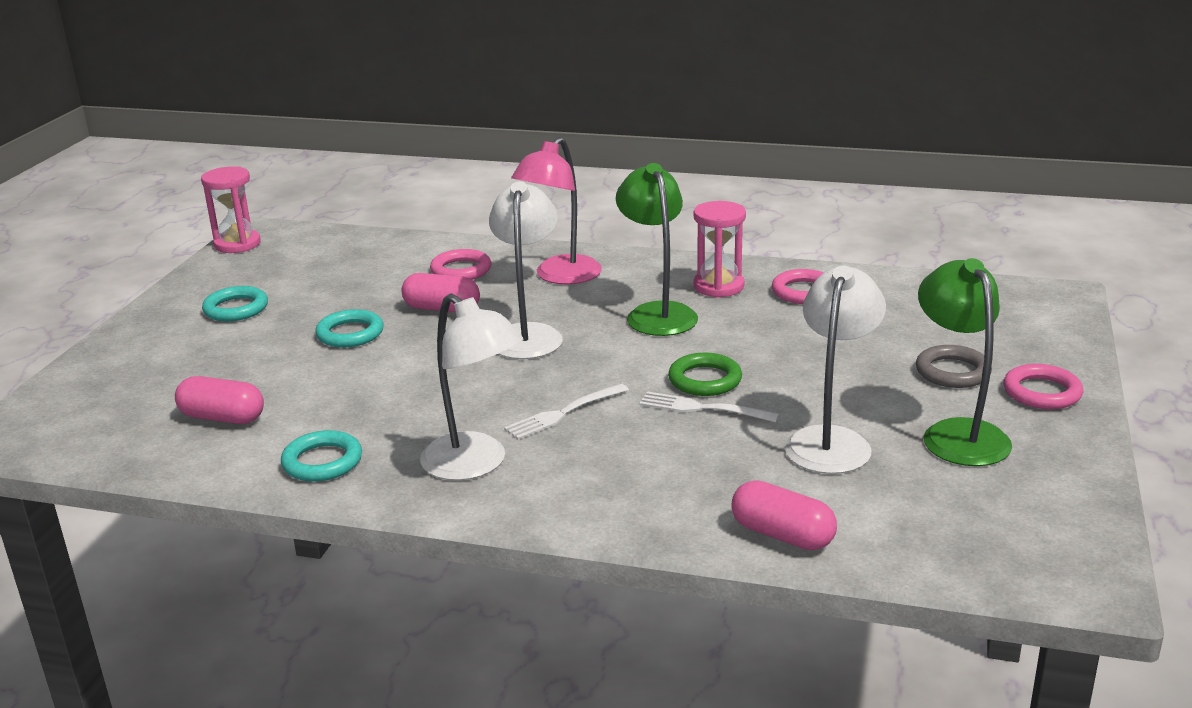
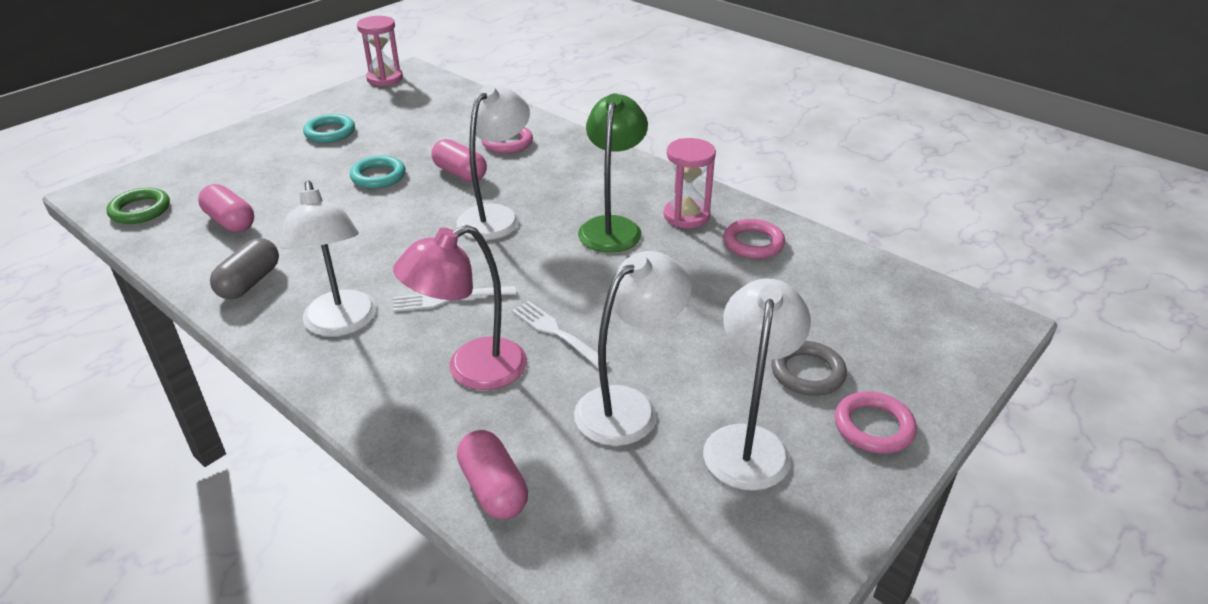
camera: 25 degrees right, 10 degrees up
turquoise ring [281,430,362,482] -> grey capsule [210,238,279,299]
pink lamp [511,137,602,284] -> pink lamp moved to [393,225,527,390]
green ring [668,353,742,396] -> green ring moved to [107,188,170,224]
green lamp [918,258,1012,466] -> white lamp [703,279,811,491]

